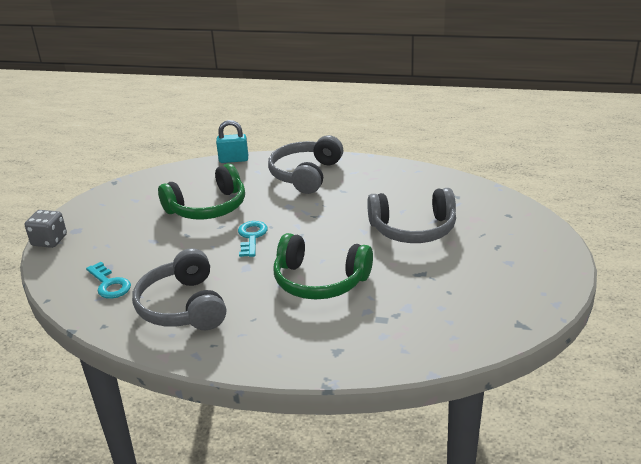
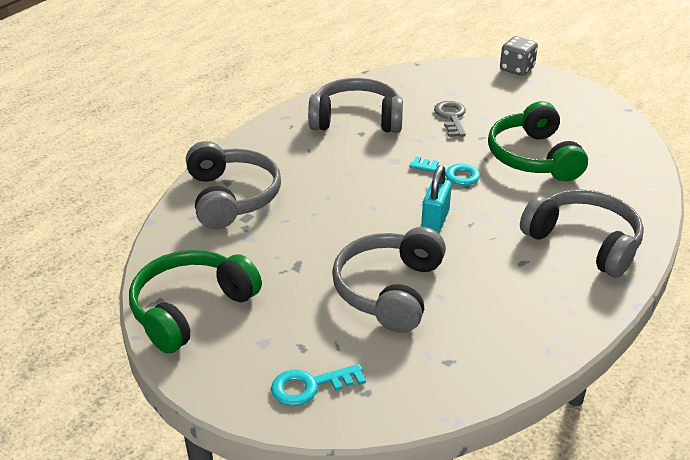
camera: 110 degrees right, 5 degrees up
turquoise key [86,262,131,299] -> turquoise key moved to [271,364,366,406]
turquoise padlock [216,120,248,163] -> turquoise padlock moved to [421,165,452,233]
green headphones [274,233,373,300] -> green headphones moved to [129,250,262,354]
none -> grey headphones [186,141,281,229]
none -> grey key [434,101,466,137]

